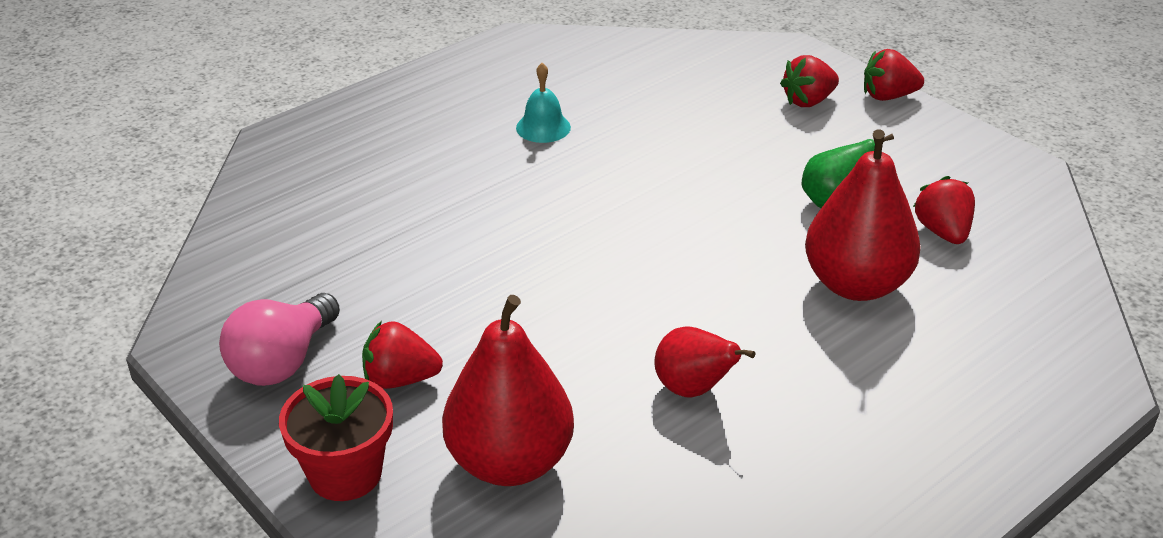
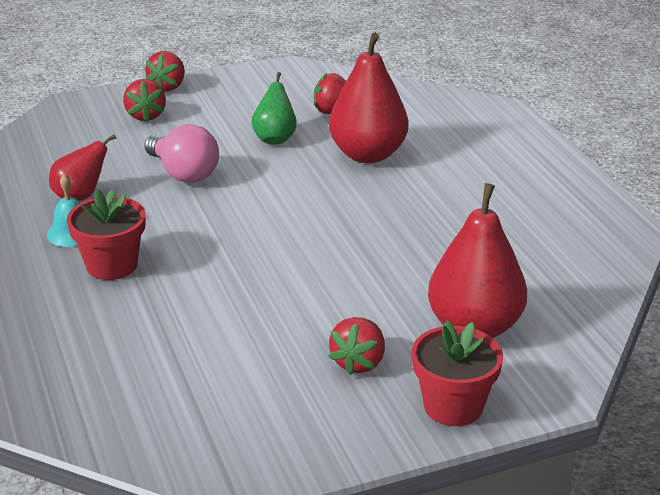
camera: 70 degrees left, 5 degrees down
pink light bulb [219,293,340,386] -> pink light bulb moved to [144,124,219,183]
red pear [654,326,755,398] -> red pear moved to [49,134,116,201]
none -> red flower pot [67,189,146,280]

